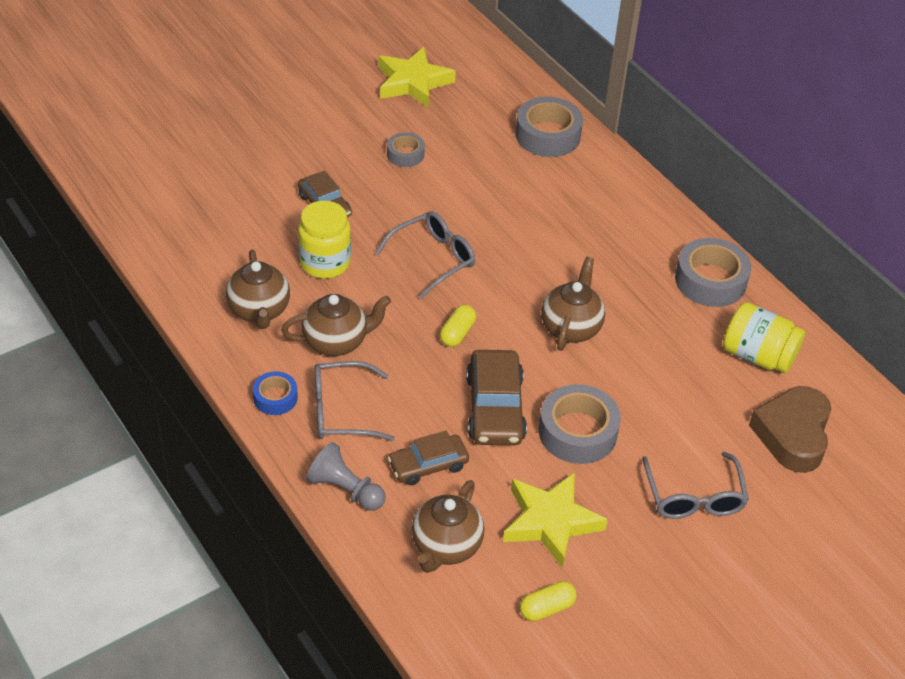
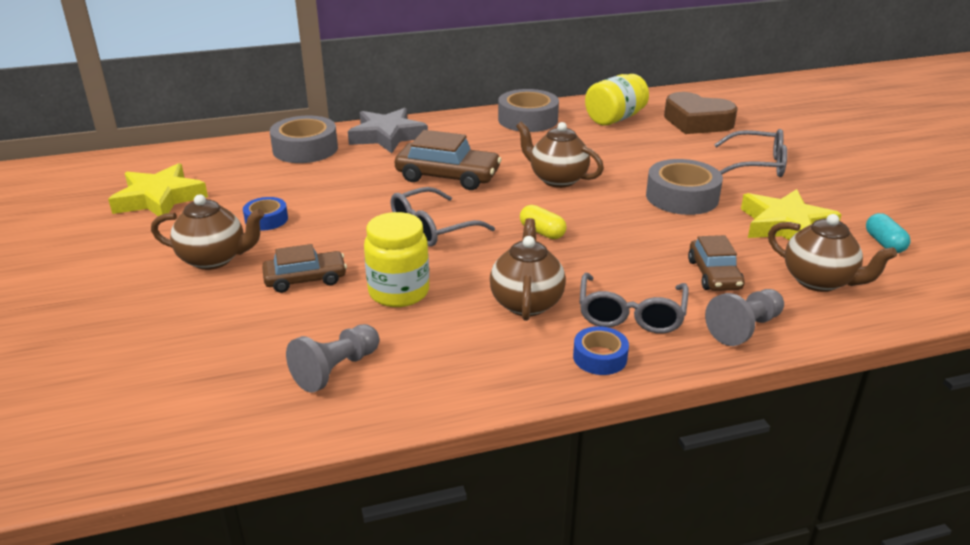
camera: 70 degrees left, 15 degrees down
brown teapot [226,250,290,329] -> brown teapot moved to [151,195,264,270]
grey glasses [375,211,475,299] -> grey glasses turned 105 degrees counterclockwise [391,187,495,247]
grey tape [387,132,425,167] -> blue tape [243,197,288,230]
brown car [466,350,527,445] -> brown car moved to [395,130,502,190]
yellow capsule [520,581,577,622] -> turquoise capsule [866,213,911,253]
none -> grey pawn [286,324,379,393]
none -> grey star [348,108,428,153]

